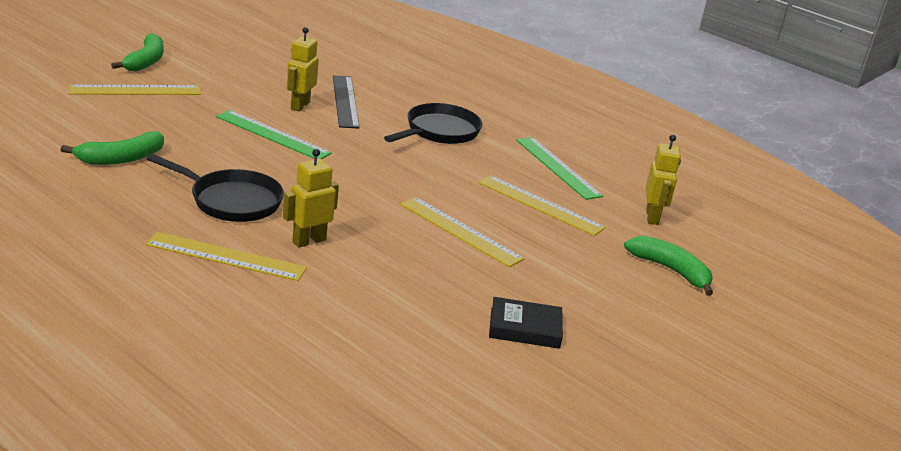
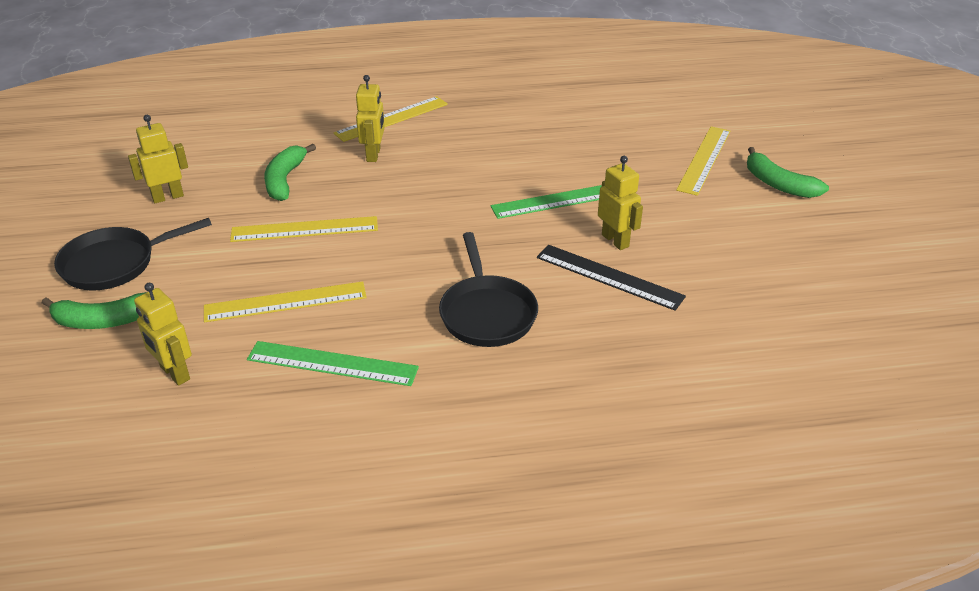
camera: 135 degrees right, 10 degrees up
green banana [61,132,164,165] -> green banana moved to [264,144,316,201]
black pan [146,154,284,222] -> black pan moved to [54,218,212,291]
black book [489,297,563,349] -> yellow robot [128,115,188,203]

